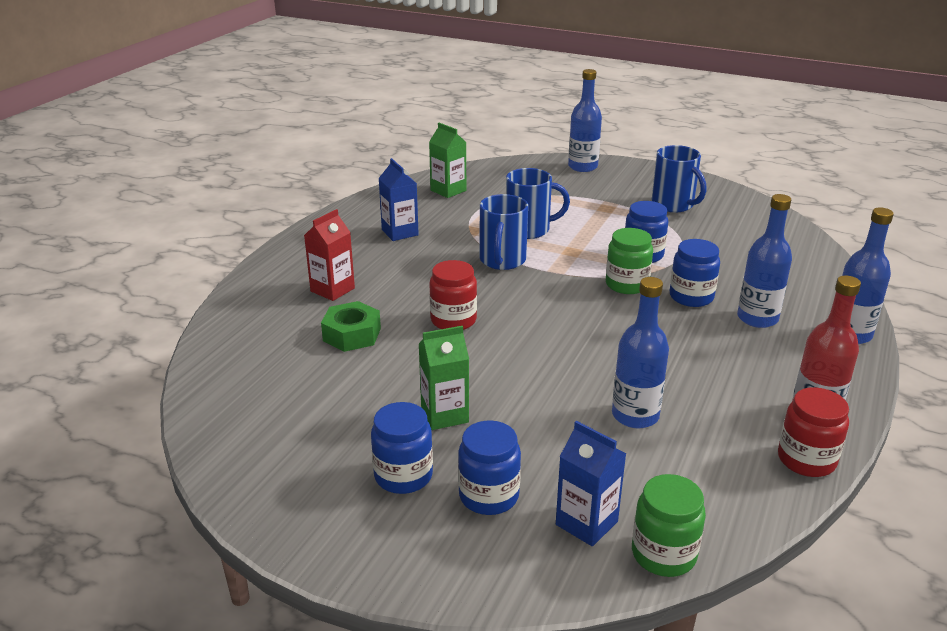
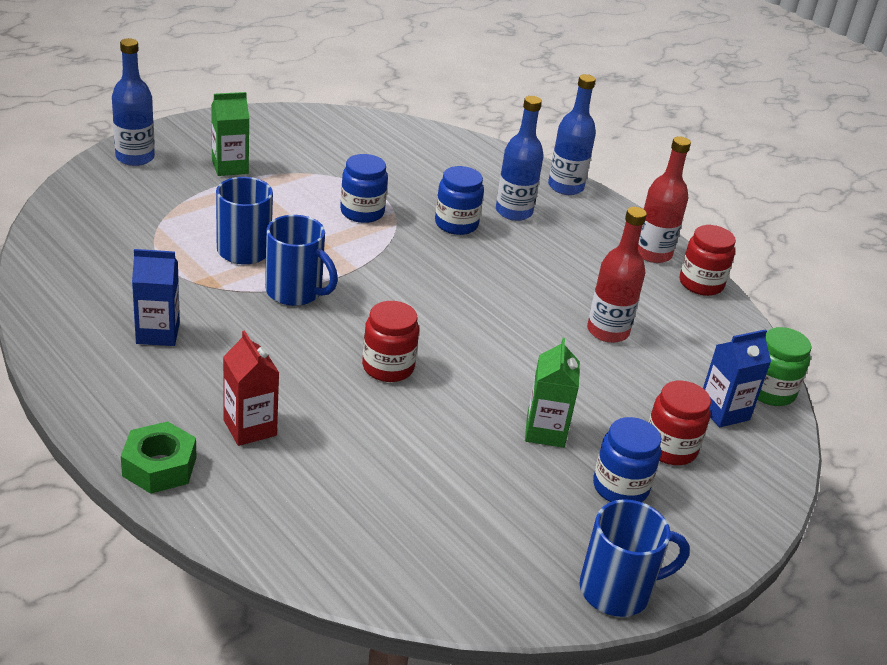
camera: 70 degrees left, 5 degrees up
green nut [321,301,381,352] -> green nut moved to [121,421,196,494]
green carton [429,123,466,198] -> green carton moved to [211,92,250,176]
blue jar [458,420,521,515] -> red jar [649,381,711,465]
green jar [606,228,653,294] -> none
blue bottle [612,277,669,428] -> red bottle [587,207,647,343]
blue mug [652,145,706,212] -> blue mug moved to [580,499,690,617]

